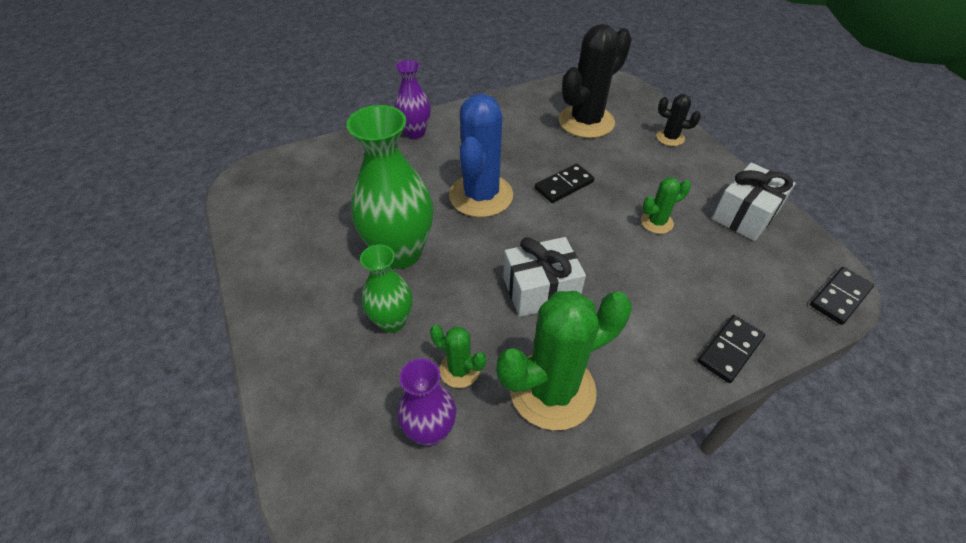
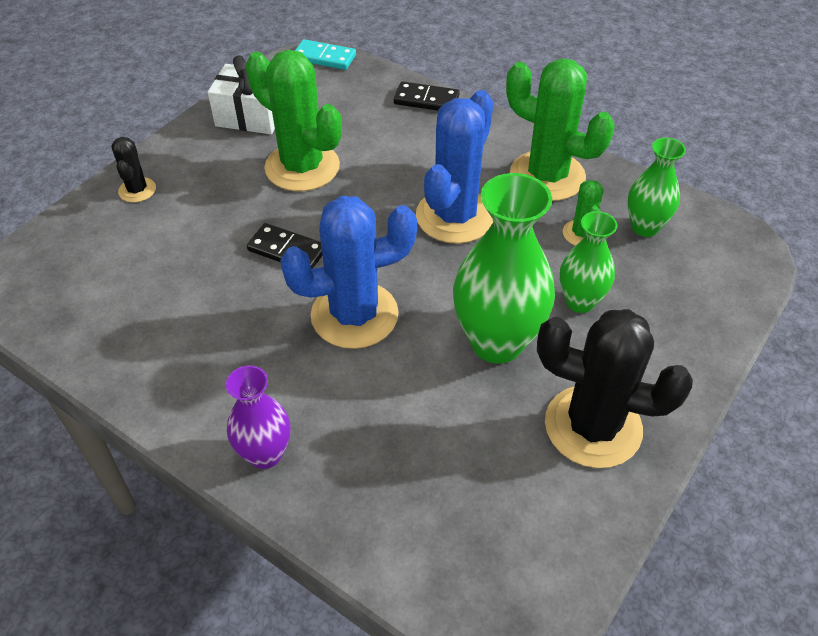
camera: 120 degrees left, 0 degrees up
purple vase [397,359,456,446] -> green vase [627,138,686,237]
white gift [503,237,586,317] -> blue cactus [416,90,493,244]
black cactus [559,24,632,138] -> black cactus moved to [537,309,693,468]
green cactus [641,177,691,234] -> green cactus [246,50,342,191], size x2.08
black domino [810,267,874,325] -> turquoise domino [295,39,356,70]

